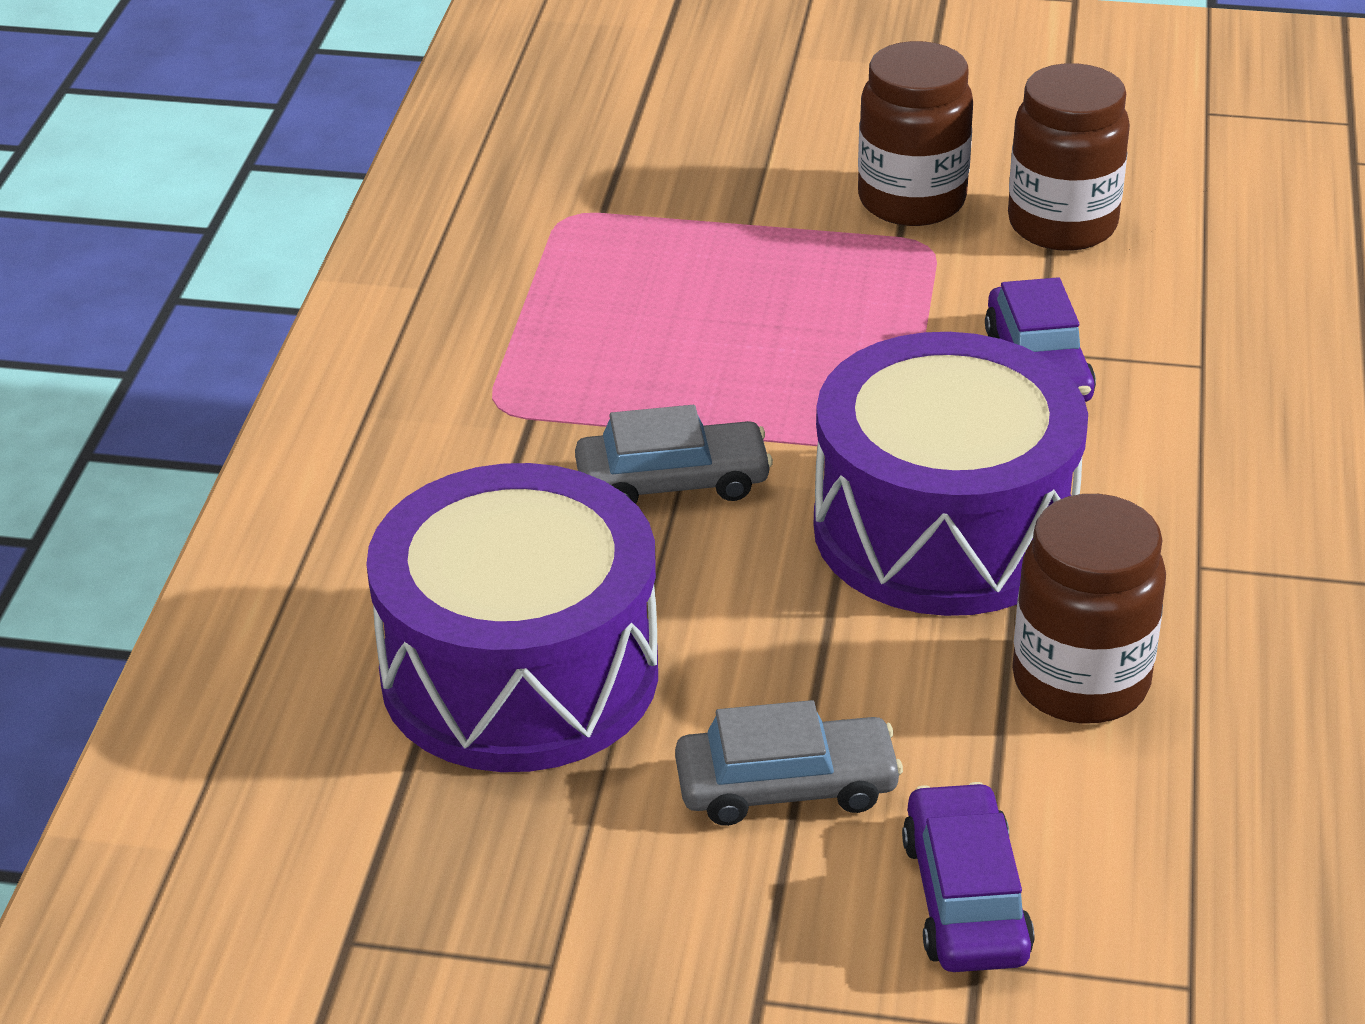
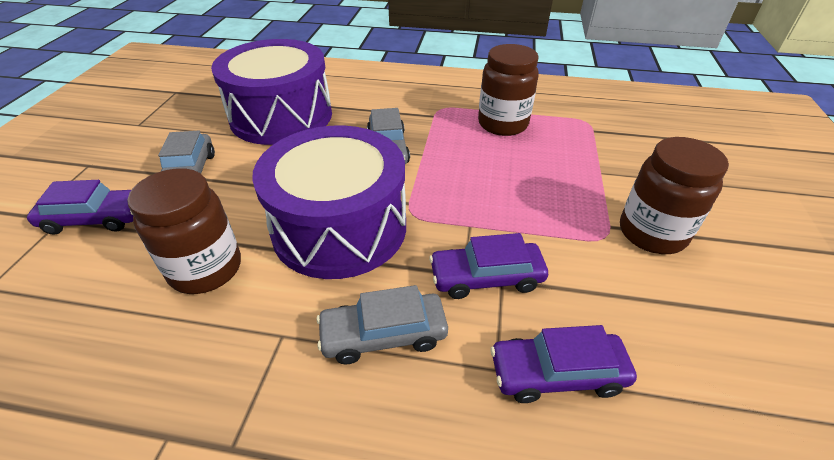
camera: 90 degrees right, 5 degrees up
brown jar [1008,63,1130,251] -> brown jar moved to [478,44,539,136]
none -> grey car [316,285,448,364]
none -> purple car [491,325,637,403]

